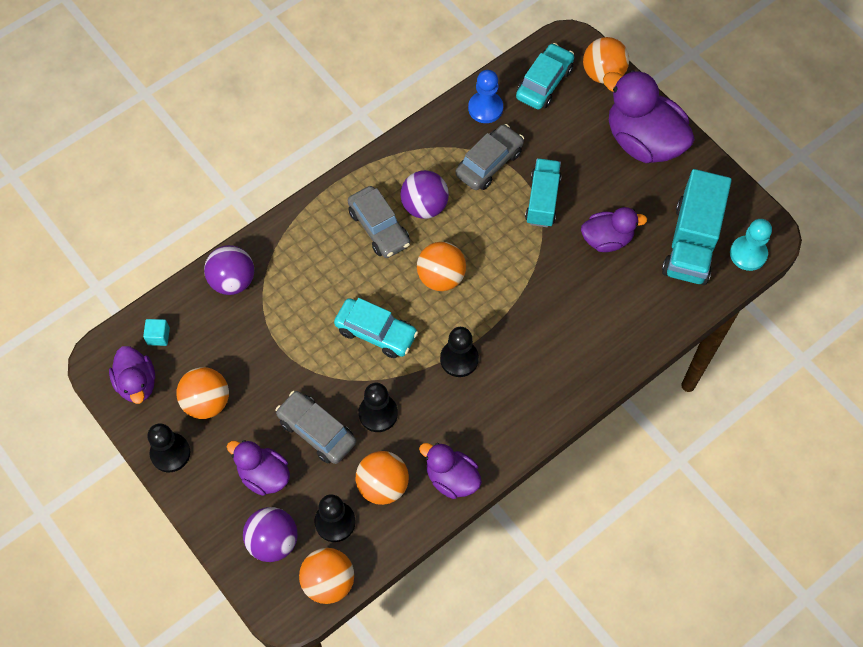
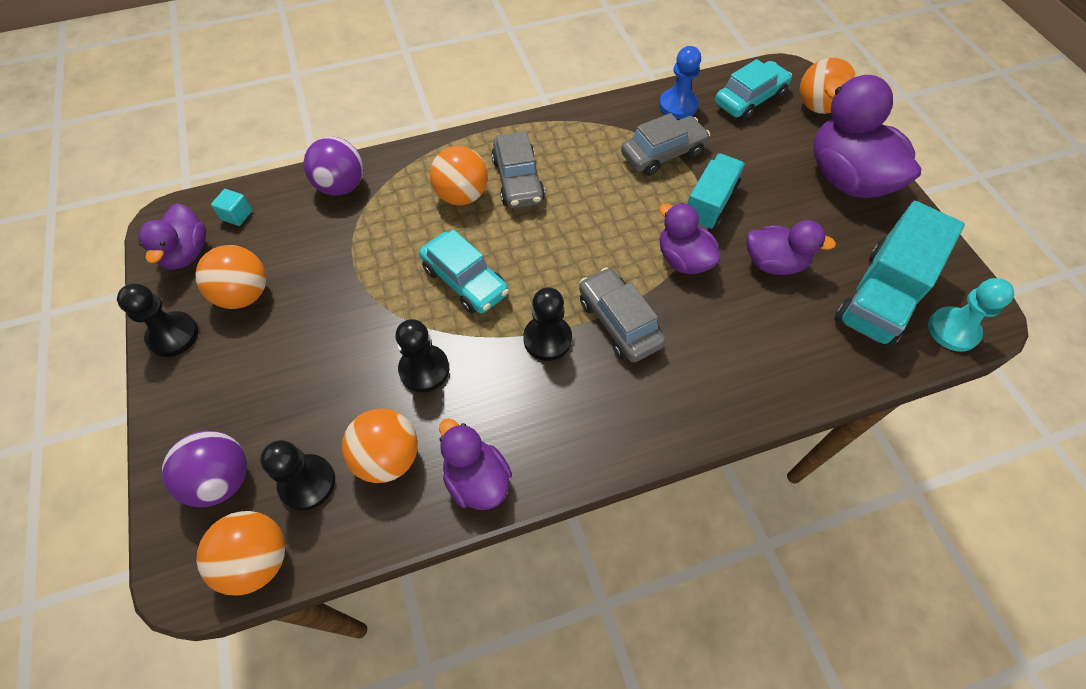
camera: 20 degrees right, 5 degrees down
purple duck [227,440,290,496] -> purple duck moved to [659,203,720,274]
grey car [275,391,356,464] -> grey car moved to [579,267,666,362]
purple ball [400,170,449,219] -> none
orange ball [417,242,466,291] -> orange ball moved to [430,146,488,205]

